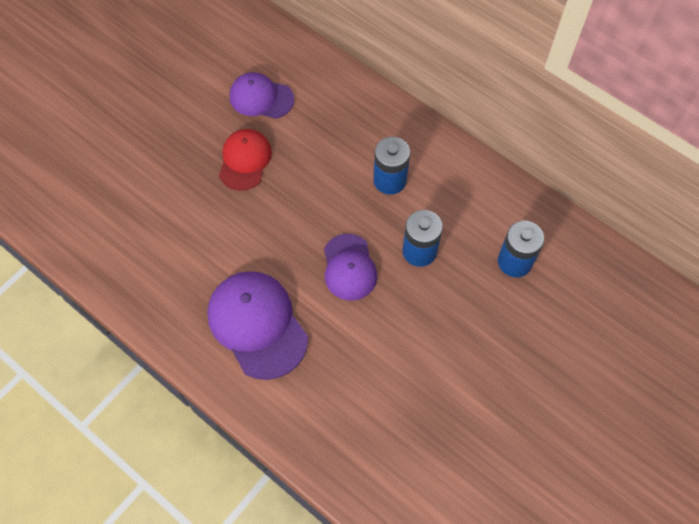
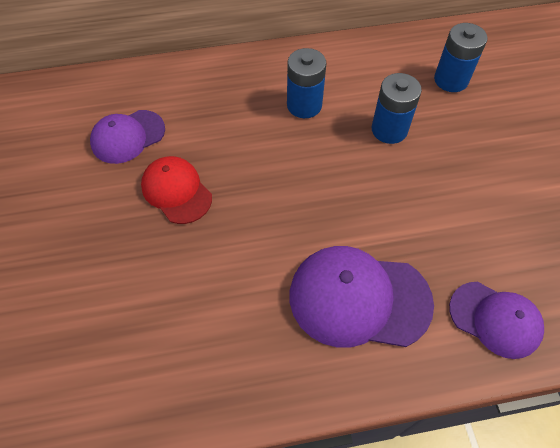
camera: 50 degrees left, 5 degrees down
purple cap [324,234,377,301] -> purple cap moved to [449,282,544,359]

